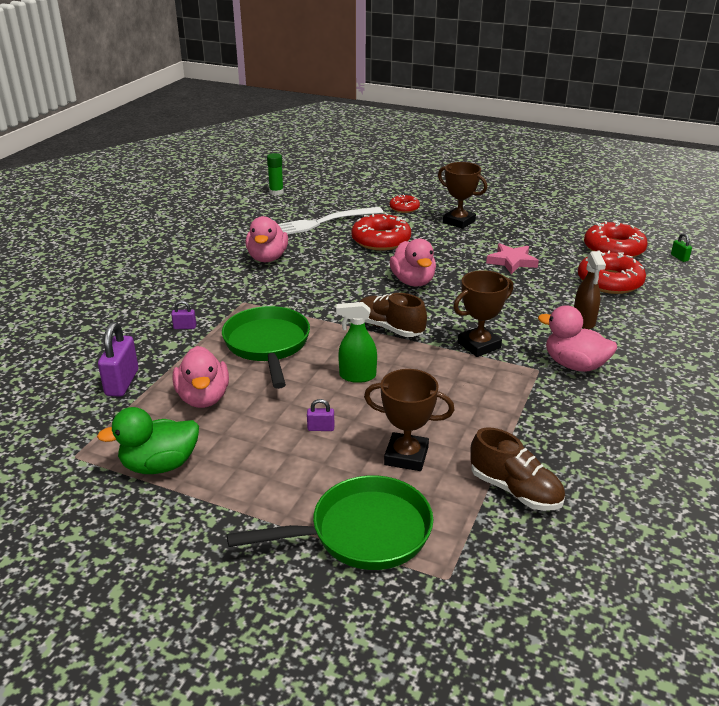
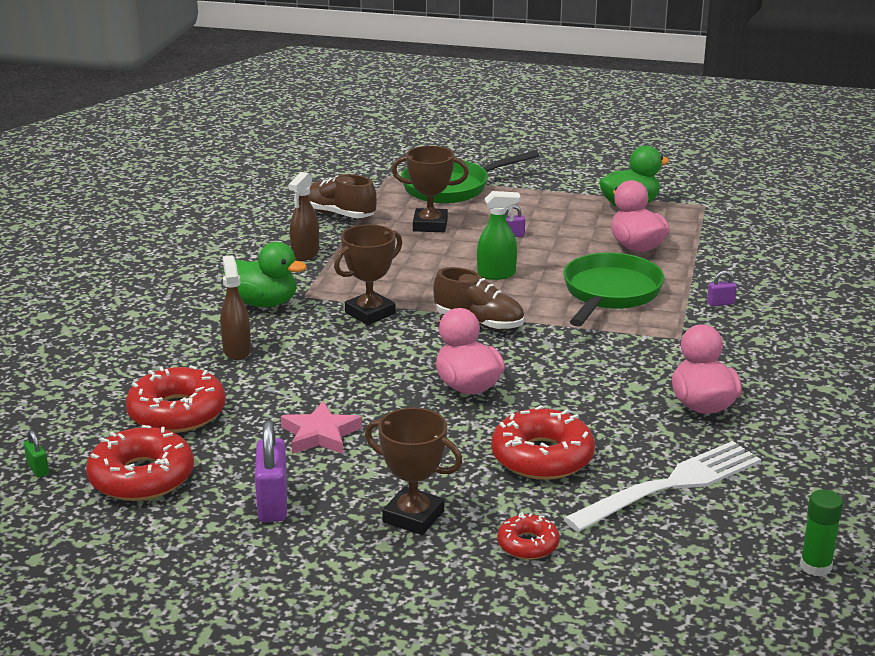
camera: 170 degrees right, 5 degrees down
purple padlock [98,322,138,397] -> purple padlock moved to [255,420,287,522]
green pan [222,306,310,389] -> green pan turned 135 degrees counterclockwise [563,253,664,326]
pink duck [538,305,617,372] -> green duck [223,242,307,307]
none -> brown spray bottle [288,172,319,261]

